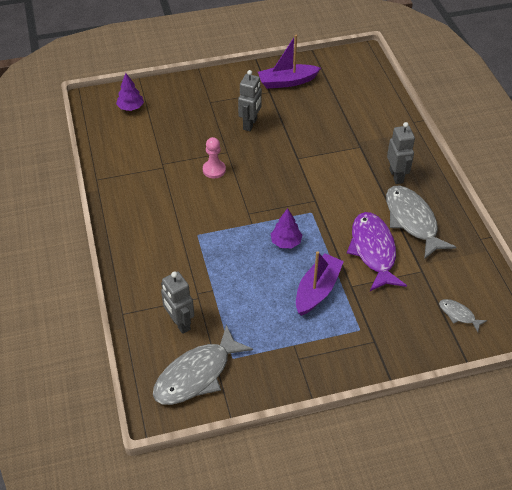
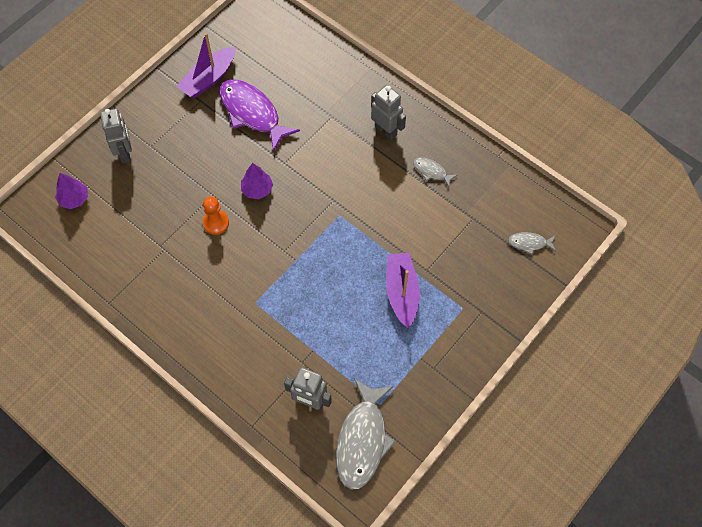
camera: 35 degrees left, 15 degrees up
pink pawn [203,137,226,178] -> orange pawn [203,196,229,235]
grey robot [238,70,262,131] -> grey robot moved to [100,108,132,164]
purple tree [271,208,302,248] -> purple tree moved to [241,163,273,199]
purple fish [347,212,407,291] -> purple fish moved to [219,80,300,152]
grey fish [386,185,456,259] -> grey fish [413,157,457,187], size x0.47

